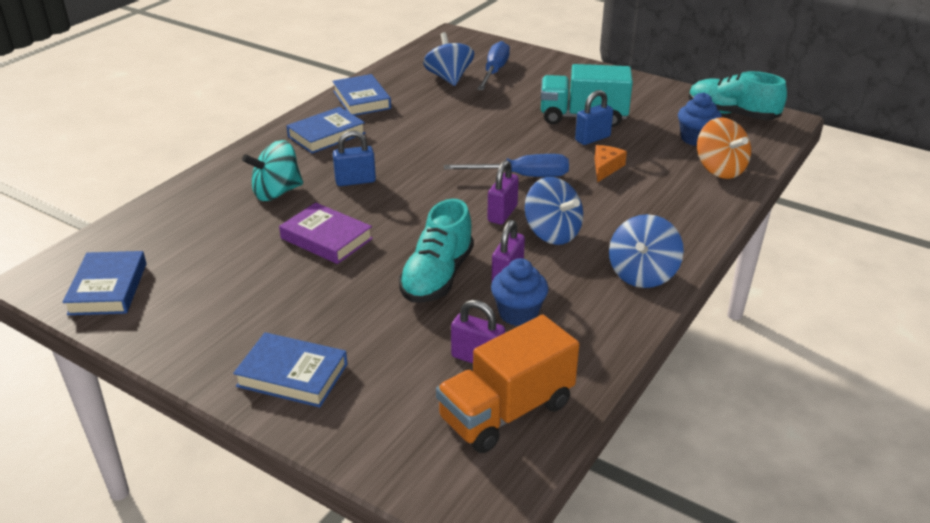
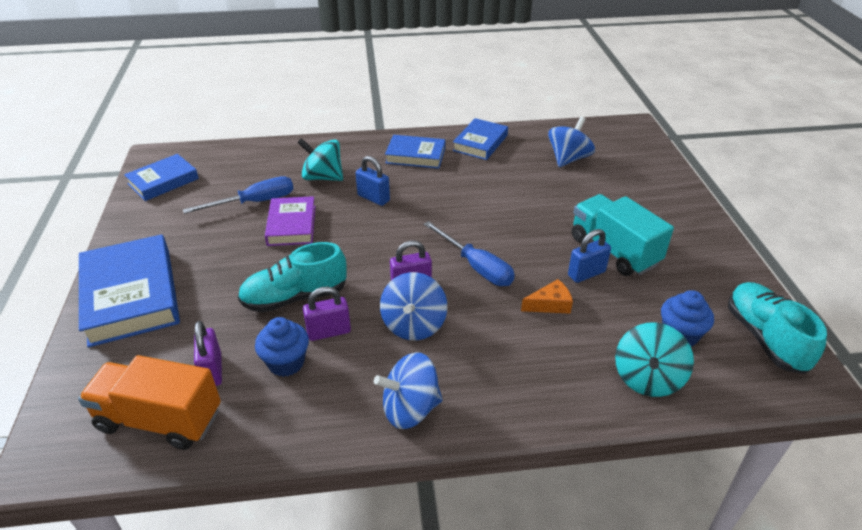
camera: 50 degrees right, 5 degrees up
blue book [233,332,347,407] -> blue book [79,234,180,347], size x1.67
blue screwdriver [477,41,510,90] -> blue screwdriver moved to [183,176,294,214]
blue padlock [575,90,613,145] -> blue padlock turned 45 degrees counterclockwise [568,229,611,283]
orange spinning top [697,117,751,179] -> turquoise spinning top [615,322,694,397]

